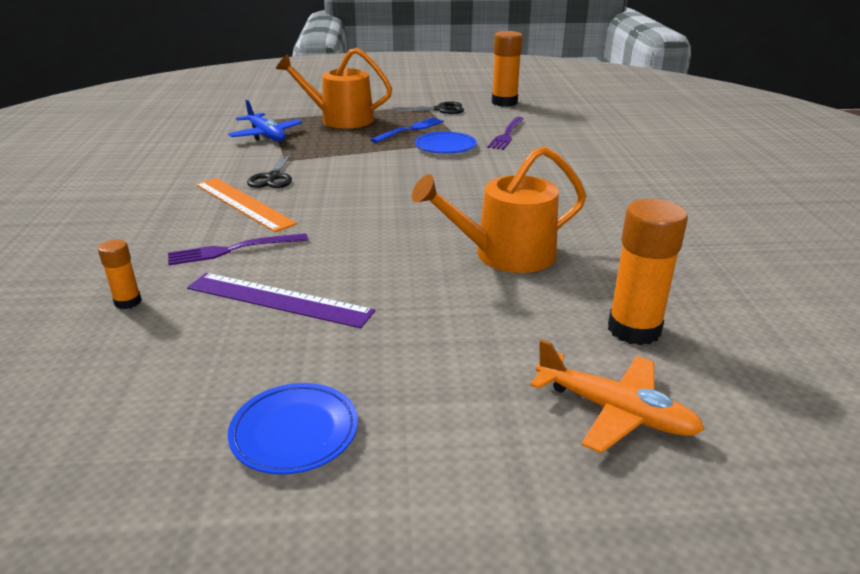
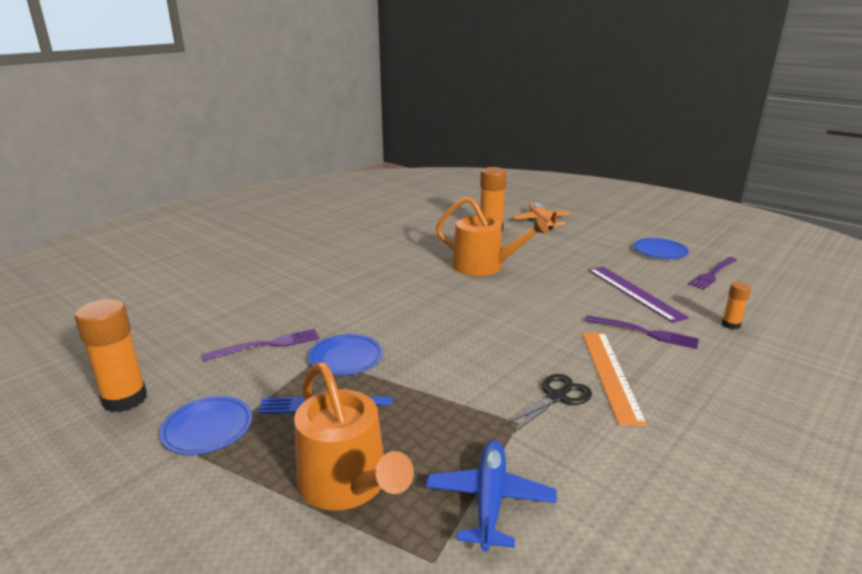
camera: 135 degrees left, 5 degrees down
black scissors [392,102,464,114] -> blue plate [159,396,252,455]
none -> purple fork [688,257,737,290]

